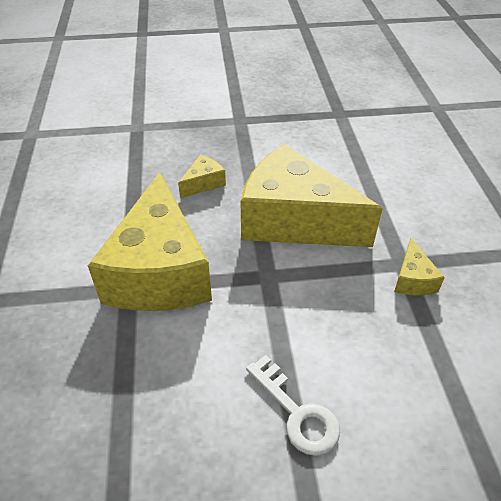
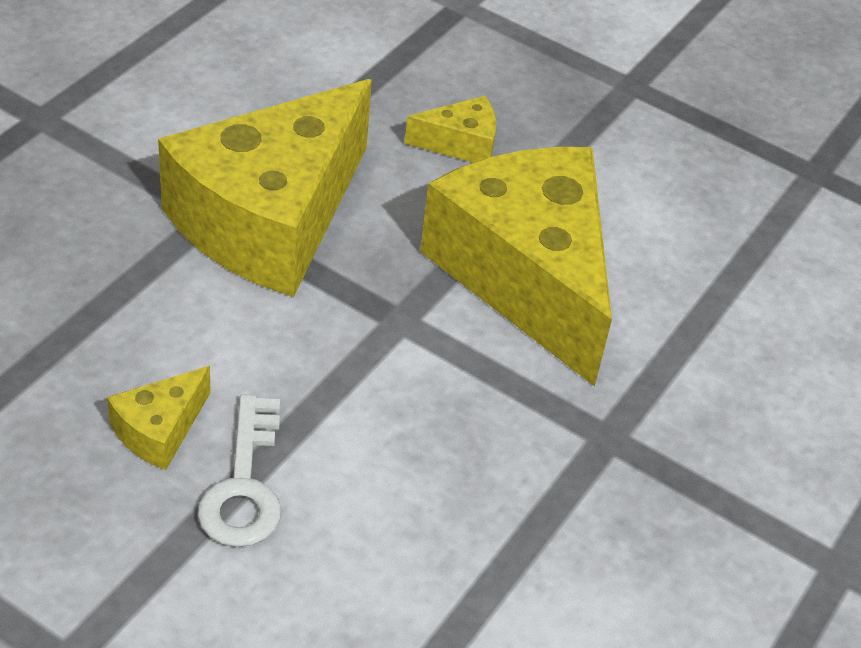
camera: 35 degrees right, 0 degrees up
yellow cheese [394,238,445,295] -> yellow cheese moved to [107,366,211,470]

